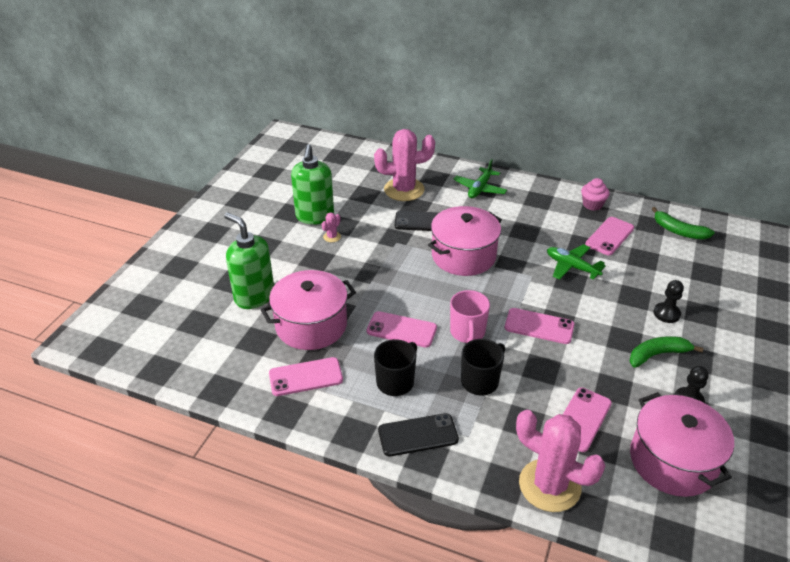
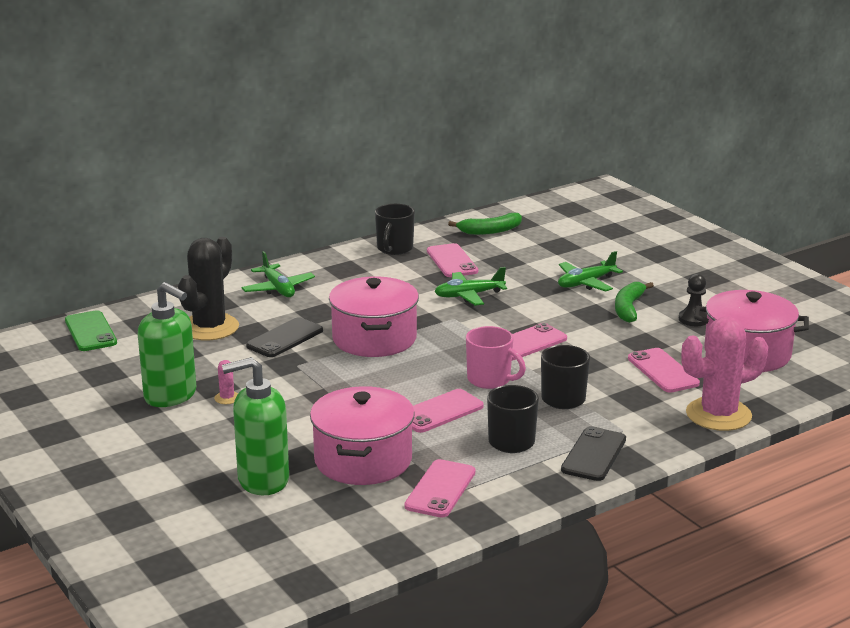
camera: 55 degrees left, 15 degrees down
pink cactus [374,129,435,201] -> black cactus [178,237,239,341]
pink cupcake [581,178,610,211] -> black mug [375,204,415,255]
black pawn [654,280,684,323] -> green plane [558,251,623,292]
none -> green phone [65,310,117,351]

